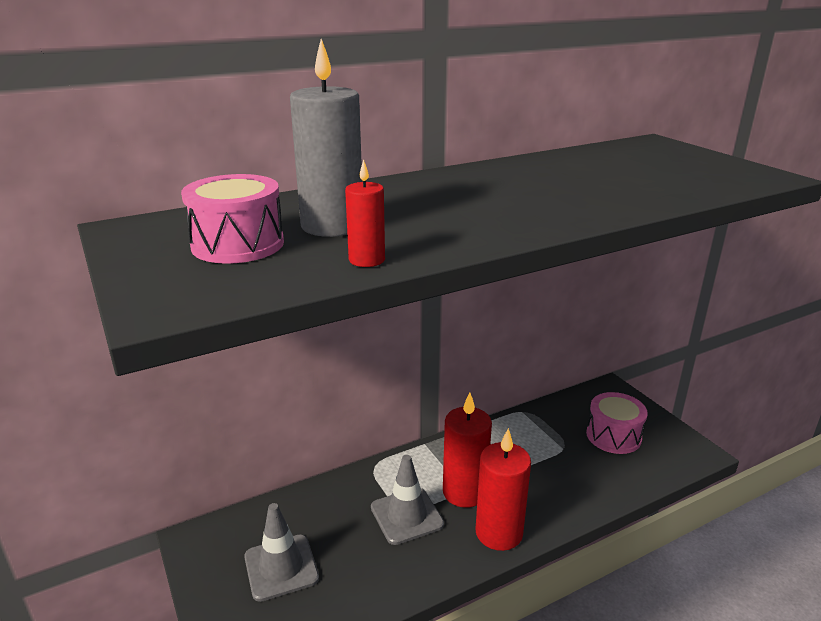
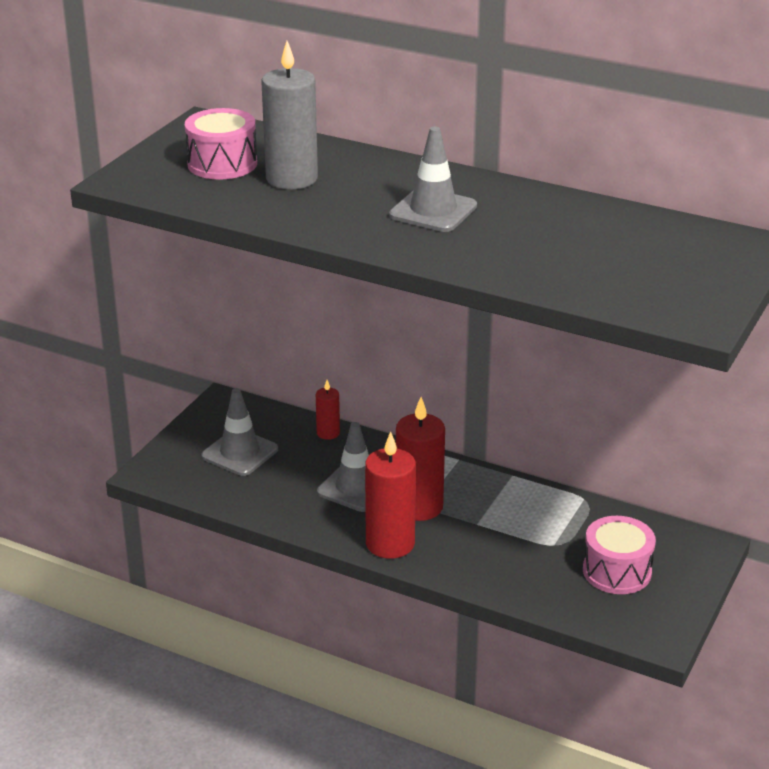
camera: 55 degrees right, 5 degrees up
red candle [345,159,385,267] -> red candle moved to [316,380,340,440]
none -> grey traffic cone [389,127,477,232]

